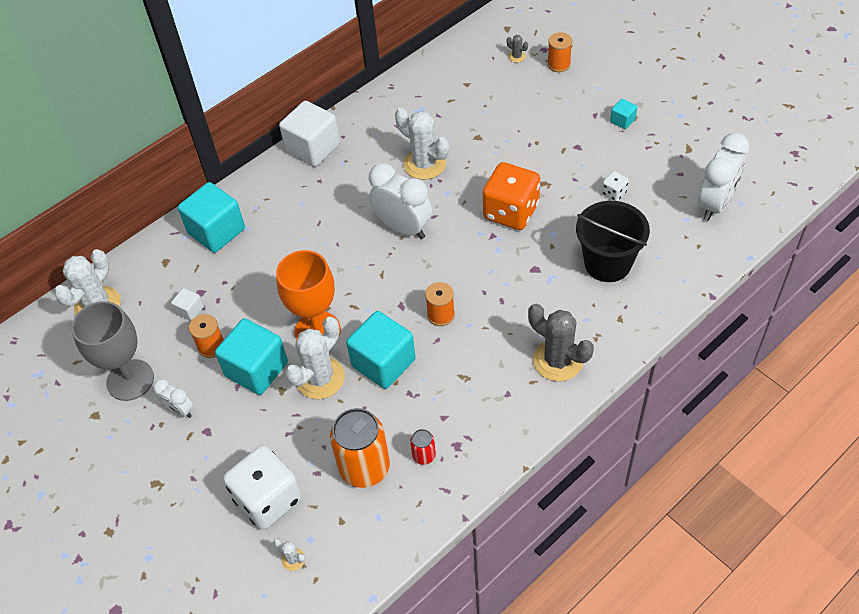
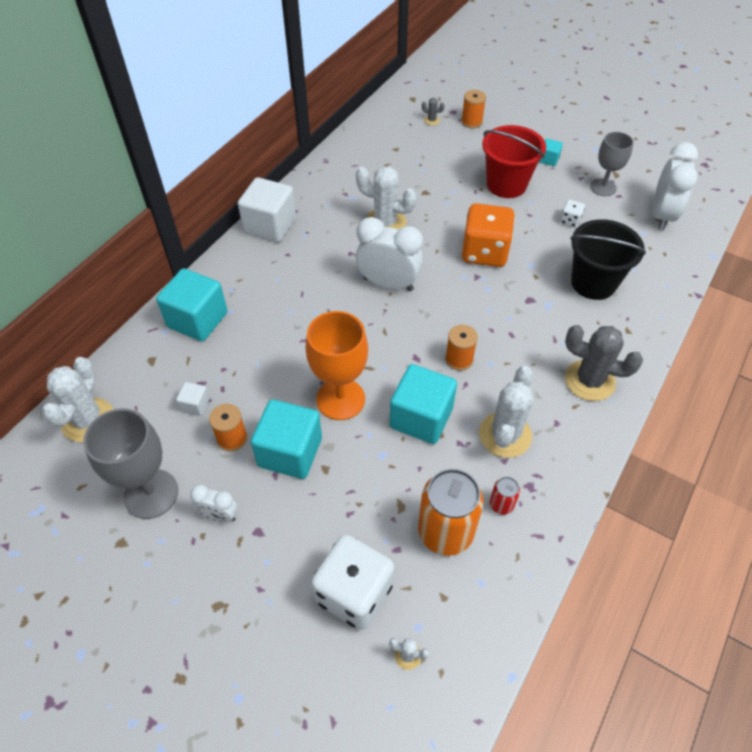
camera: 20 degrees left, 0 degrees up
white cactus [285,317,345,399] -> white cactus moved to [479,366,533,458]
none -> red bucket [482,125,546,198]
none -> grey goblet [590,132,634,196]

